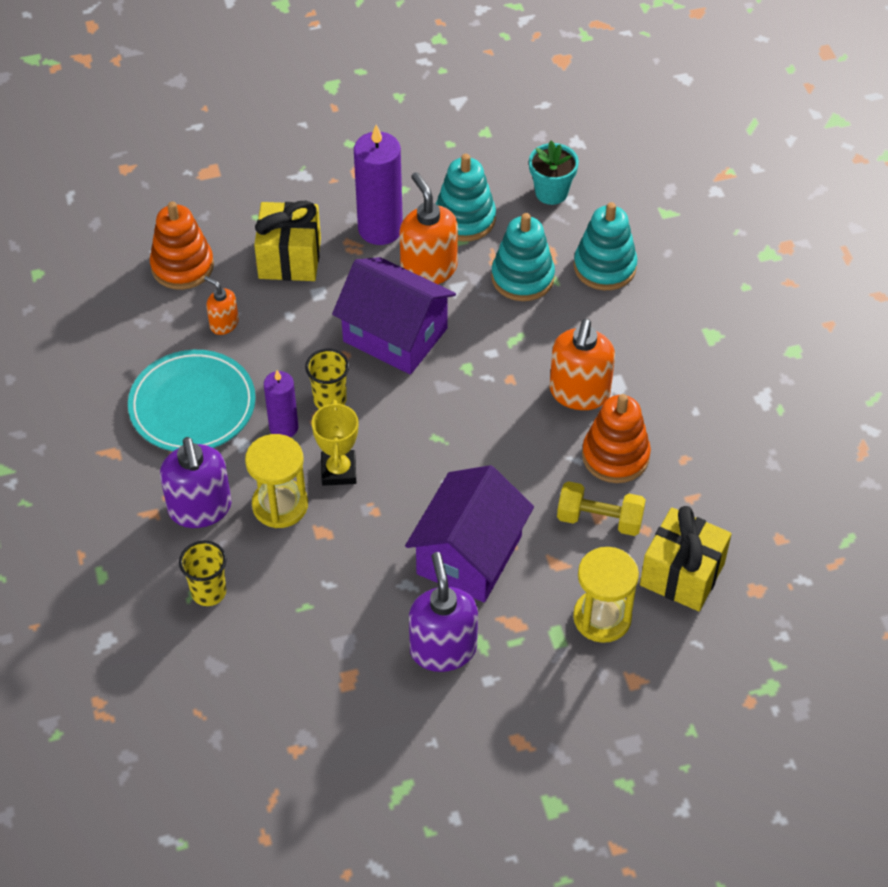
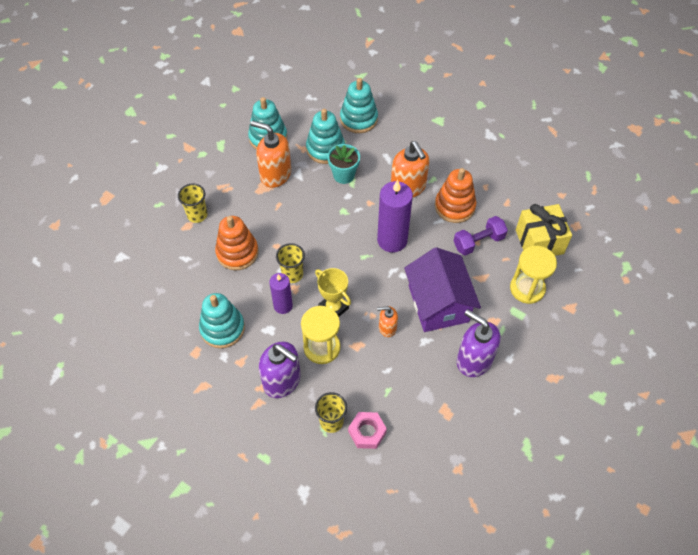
camera: 40 degrees left, 5 degrees up
turquoise plate [128,350,256,451] -> turquoise stacking toy [199,293,245,348]
orange stacking toy [150,201,214,290] -> orange stacking toy moved to [215,216,259,270]
orange soap dispenser [204,276,239,335] -> orange soap dispenser moved to [377,306,398,337]
yellow gift [254,201,321,281] -> yellow cup [178,184,207,223]
purple house [332,257,456,374] -> none
purple candle [354,125,403,245] -> purple candle moved to [377,180,413,253]
turquoise flower pot [529,141,579,205] -> turquoise flower pot moved to [327,144,360,184]
yellow dumbbell [557,481,646,536] -> purple dumbbell [454,216,508,256]
none -> pink nut [348,412,387,449]

